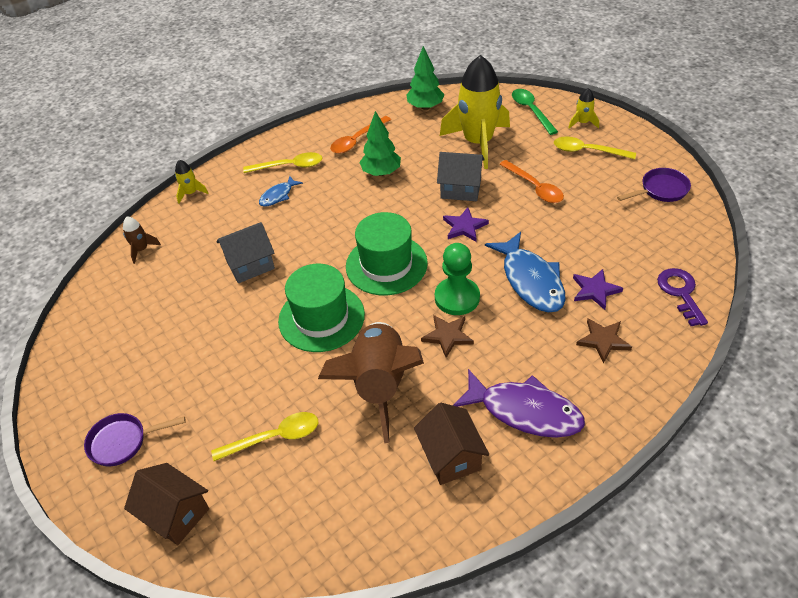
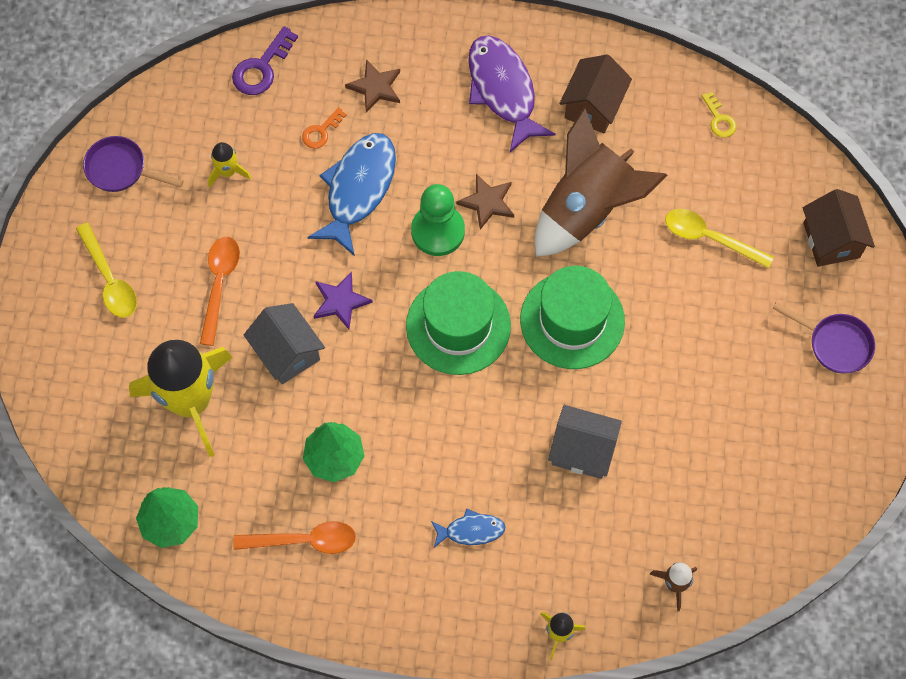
camera: 140 degrees left, 20 degrees up
yellow spoon [243,152,322,173] -> none
green spoon [512,89,558,135] -> none
yellow rocket [568,88,599,129] -> yellow rocket moved to [208,142,251,188]
purple star [573,269,623,310] -> orange key [302,107,346,149]
none -> yellow key [702,92,737,138]

